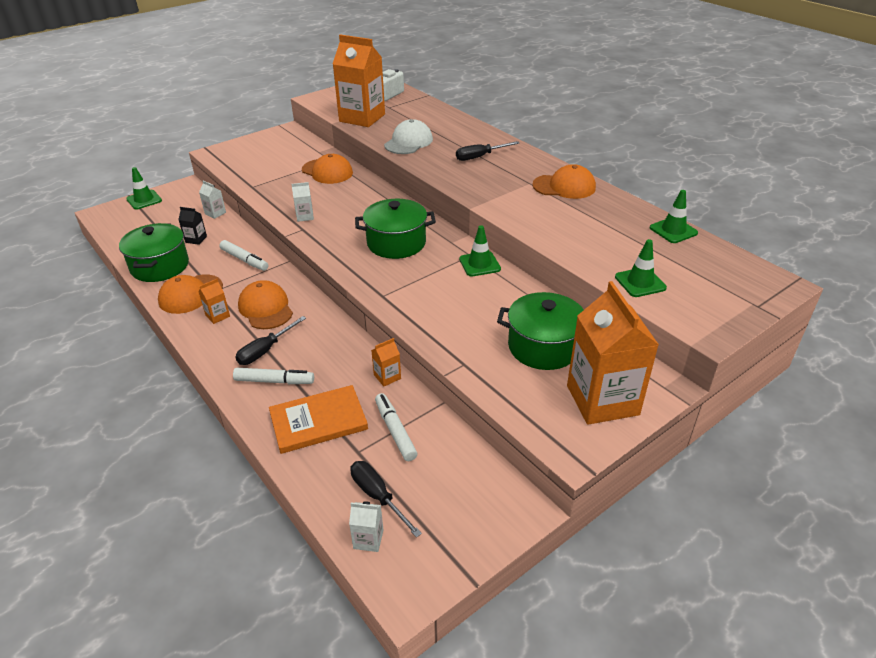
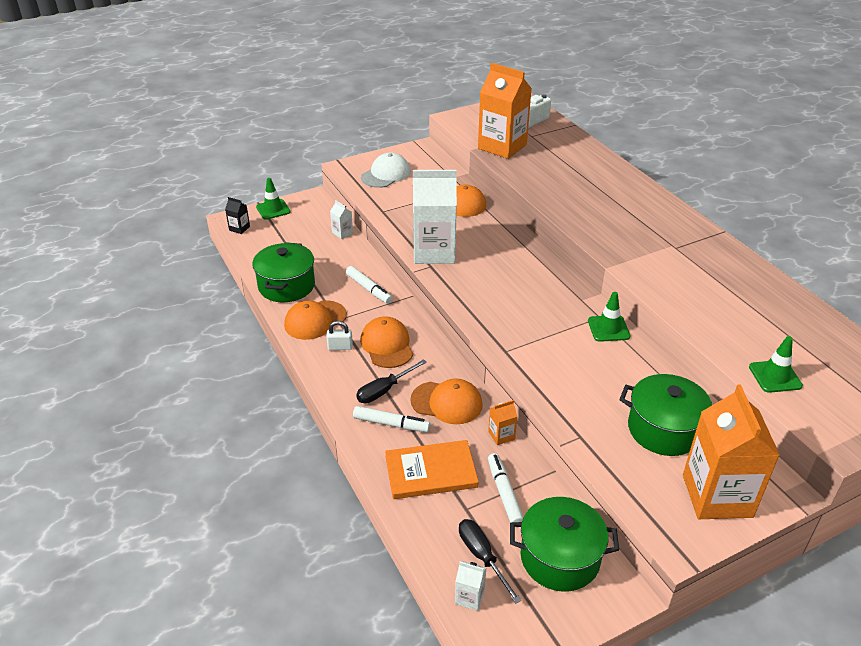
camera: 10 degrees right, 0 degrees up
black carton [178,207,207,245] -> black carton moved to [225,197,250,234]
orange carton [198,279,230,324] -> white padlock [326,321,353,350]
white carton [291,182,314,222] -> white carton [413,170,457,264], size x2.44
green pot [355,199,436,259] -> green pot moved to [510,497,619,592]
white cap [384,119,433,154] -> white cap moved to [361,153,411,188]
black screwdriver [456,141,519,161] -> none
orange cap [532,164,596,199] -> orange cap moved to [410,378,483,424]
green traffic cone [650,190,698,243] -> none

